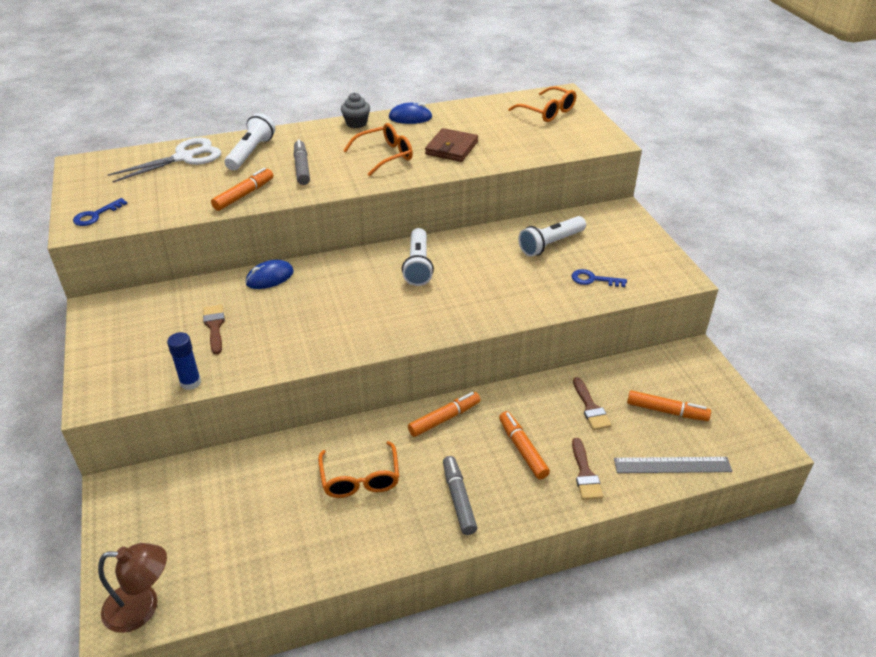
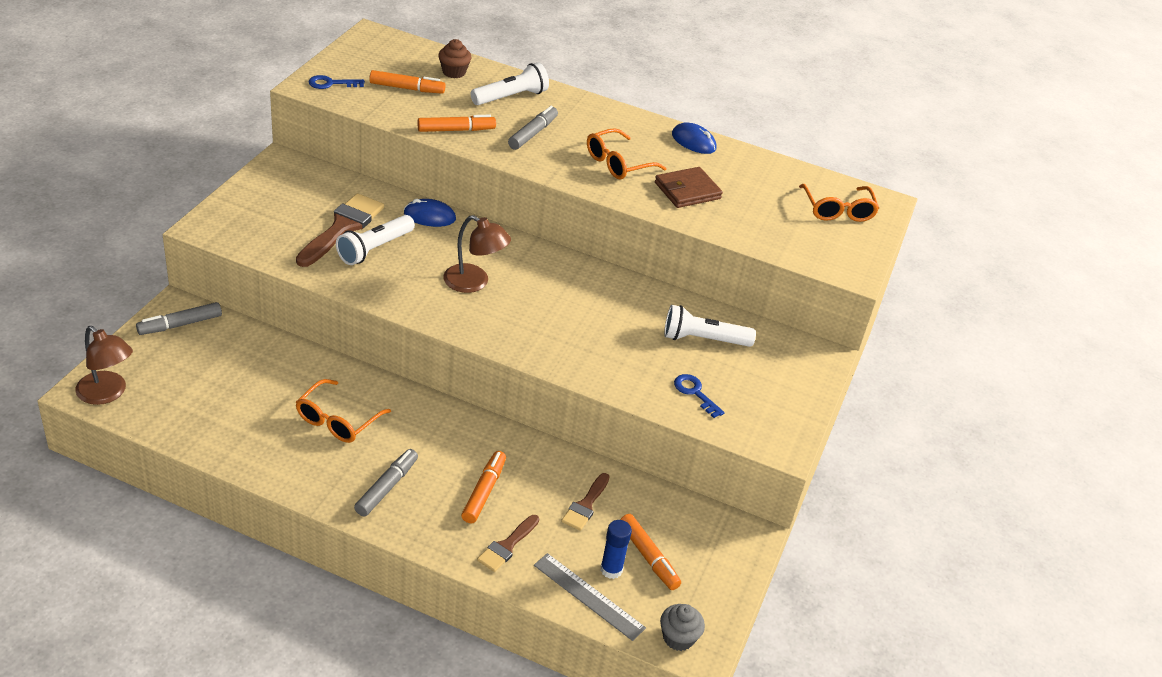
camera: 35 degrees right, 0 degrees up
white scissors [108,138,221,182] -> brown cupcake [438,39,472,78]
blue glue stick [167,332,201,390] -> blue glue stick moved to [600,520,632,579]
brown brush [203,304,225,355] -> brown brush [296,193,384,267], size x1.74
grey cupcake [341,92,370,128] -> grey cupcake moved to [660,604,705,651]
orange glasses [343,123,413,176] -> orange glasses turned 135 degrees clockwise [587,128,667,179]
white flashlight [402,228,434,286] -> white flashlight moved to [336,215,415,265]
orange marker [408,392,481,437] -> orange marker moved to [369,70,446,94]
none -> grey marker [136,302,222,335]
none -> brown lamp [443,215,511,293]

